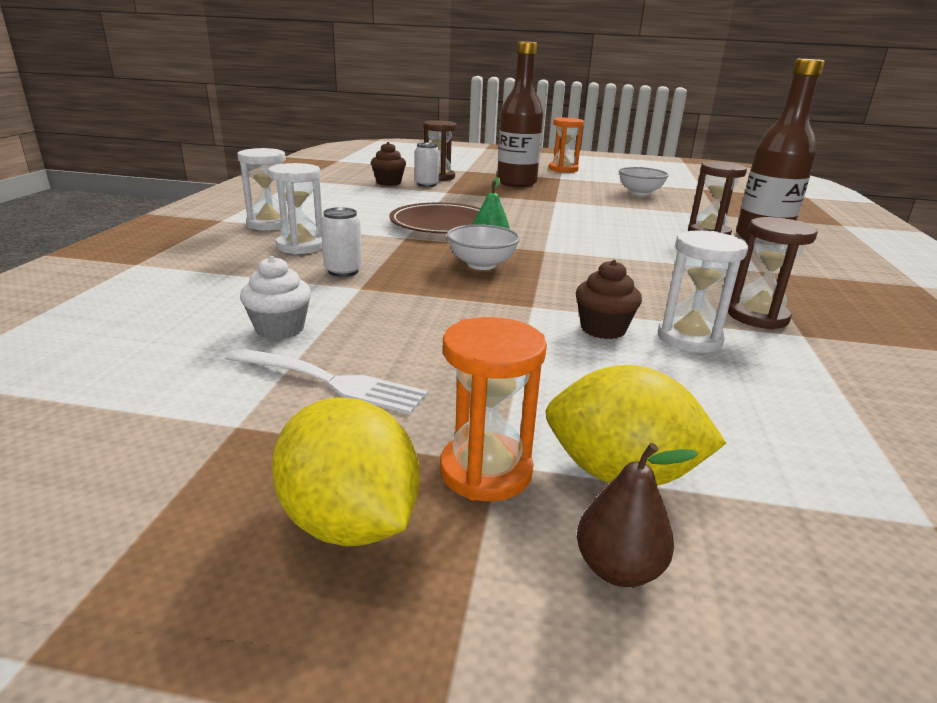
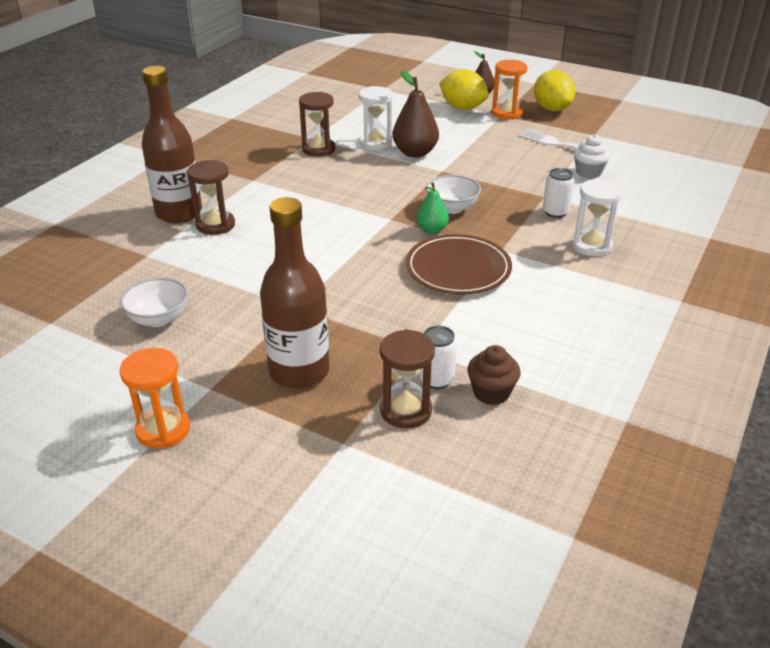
camera: 160 degrees left, 10 degrees up
white hourglass [237,148,289,231] -> none
brown cupcake [576,260,642,339] -> brown pear [392,70,439,157]

